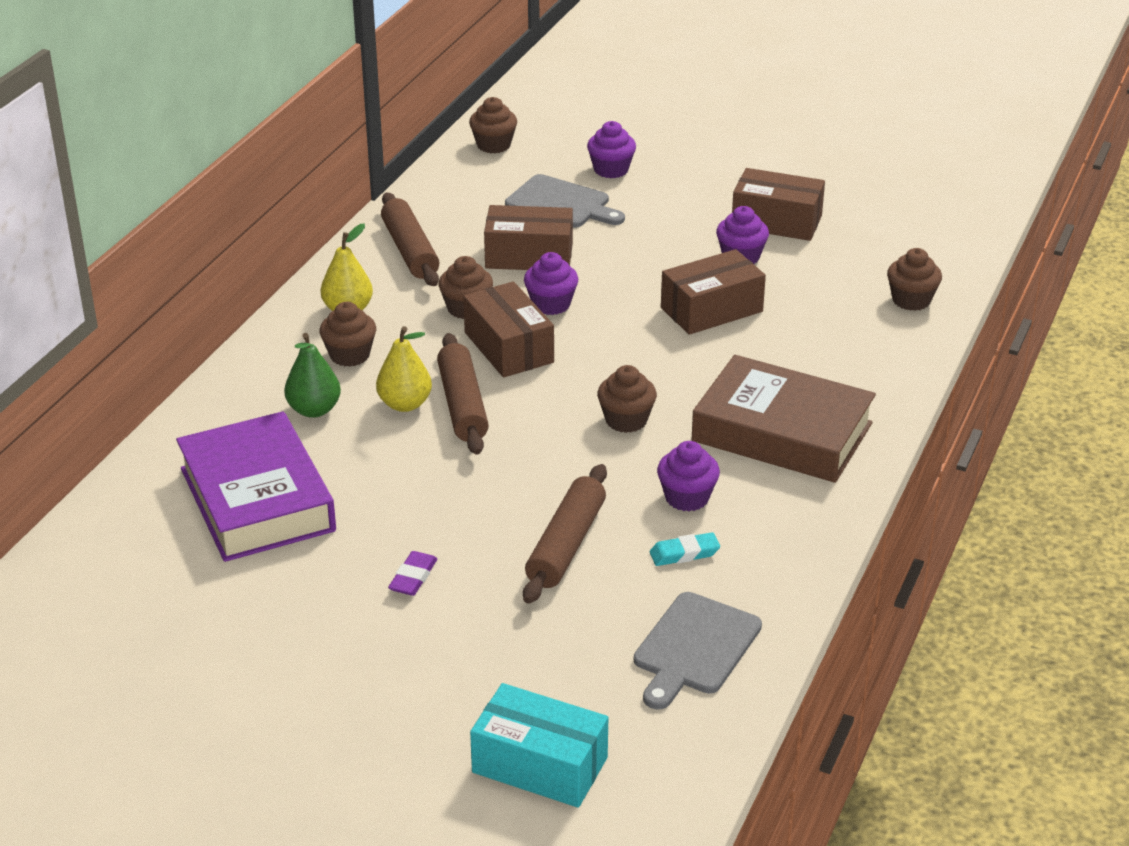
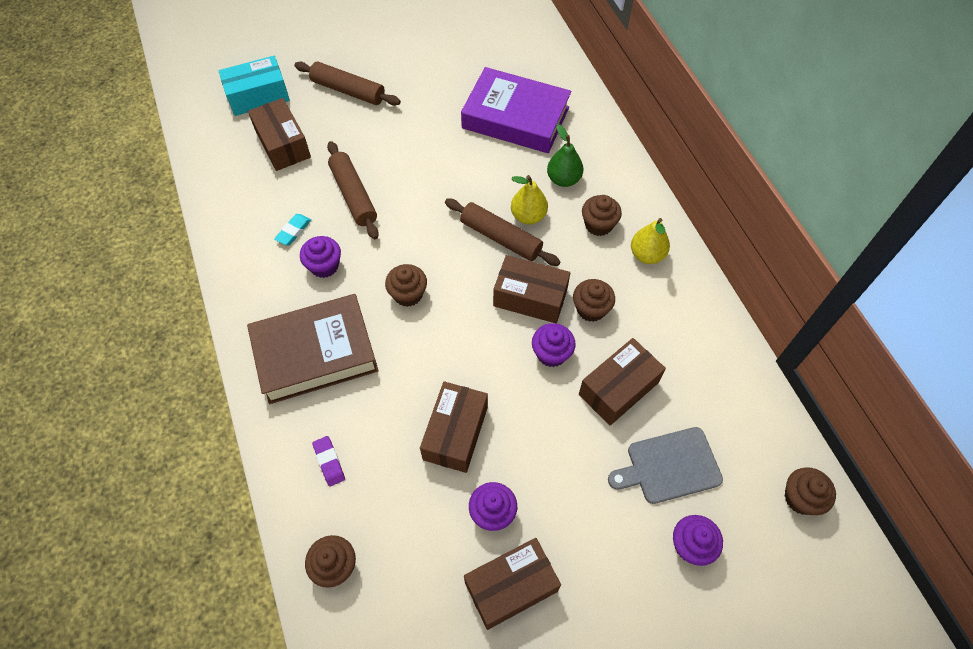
camera: 135 degrees right, 25 degrees up
brown rolling pin [381,193,439,286] -> brown rolling pin moved to [294,62,401,106]
purple eraser [388,551,437,596] -> purple eraser moved to [312,436,345,487]
grey cutting board [634,592,762,709] -> none
none -> brown box [248,98,311,171]

